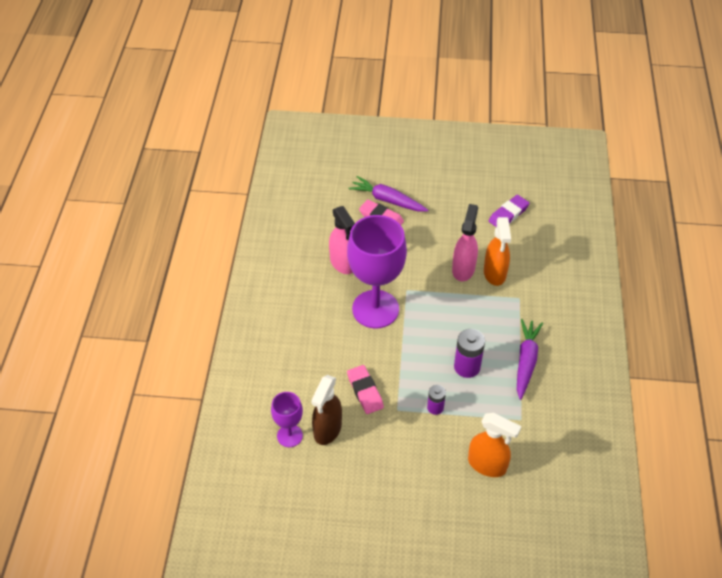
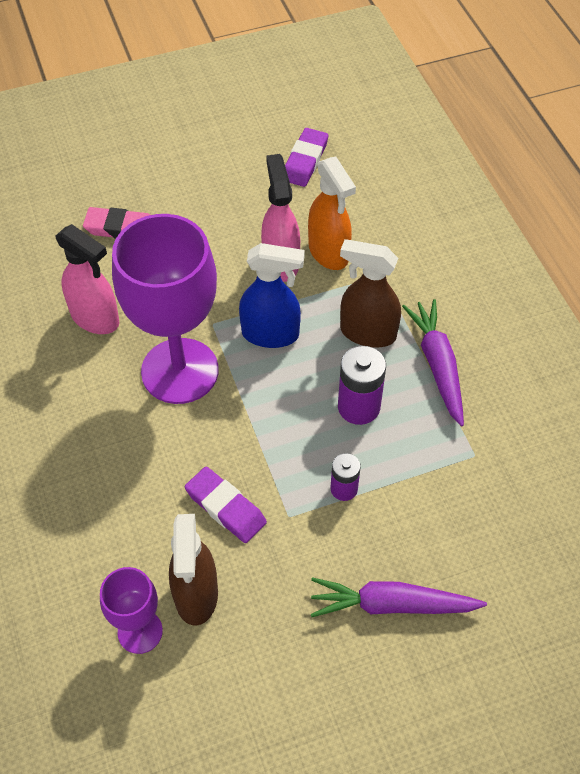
camera: 25 degrees left, 5 degrees up
pink eraser [347,365,384,414] -> purple eraser [185,467,267,543]
purple carrot [349,176,428,212] -> purple carrot moved to [311,577,487,617]
orange spray bottle [468,413,521,477] -> none
none -> blue spray bottle [239,243,305,348]
none -> brown spray bottle [340,239,401,348]

